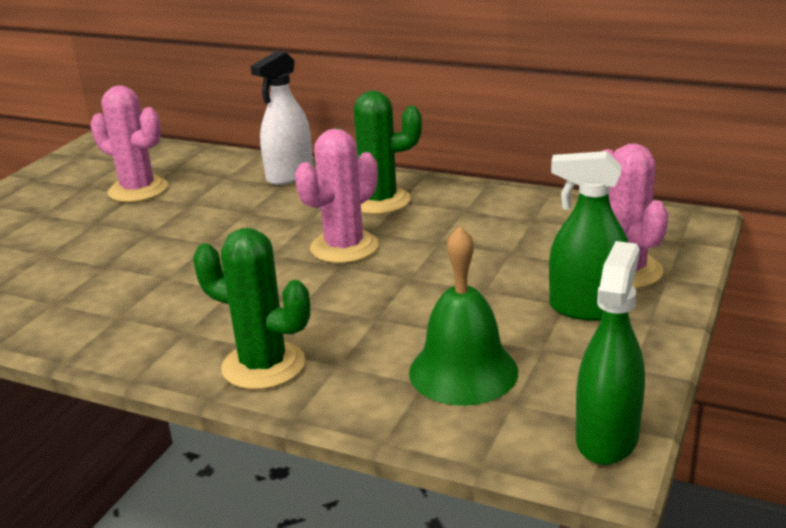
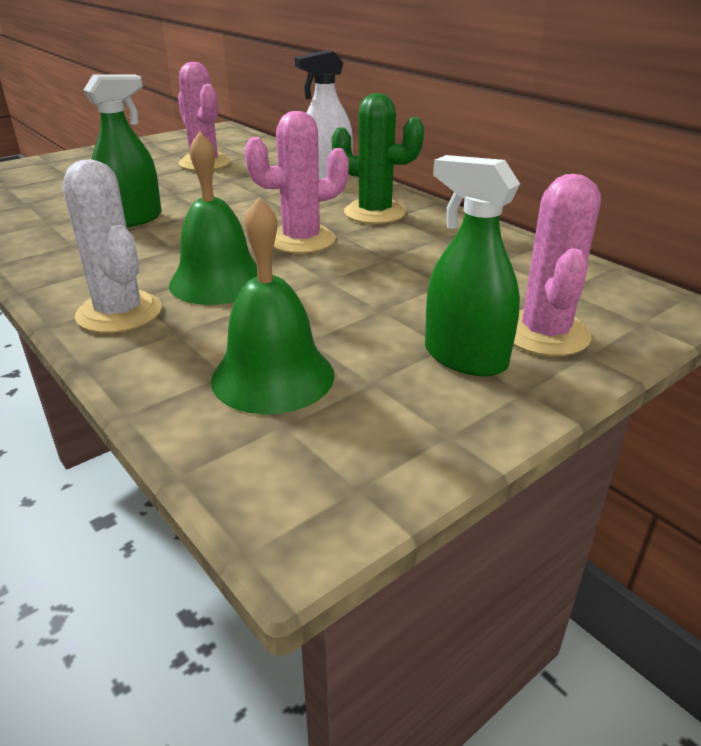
camera: 25 degrees right, 5 degrees up
green cactus [193,228,310,390] -> white cactus [62,159,162,333]
green spray bottle [576,241,645,465] -> green spray bottle moved to [84,74,162,227]
none -> green bell [169,131,257,305]

